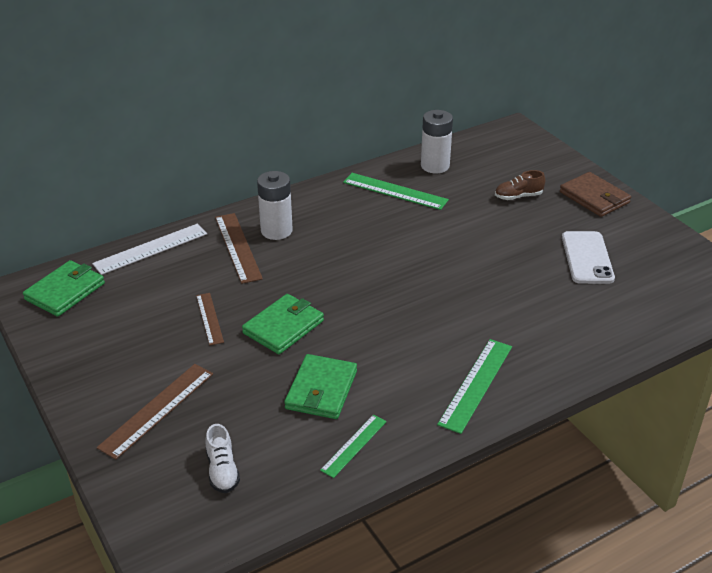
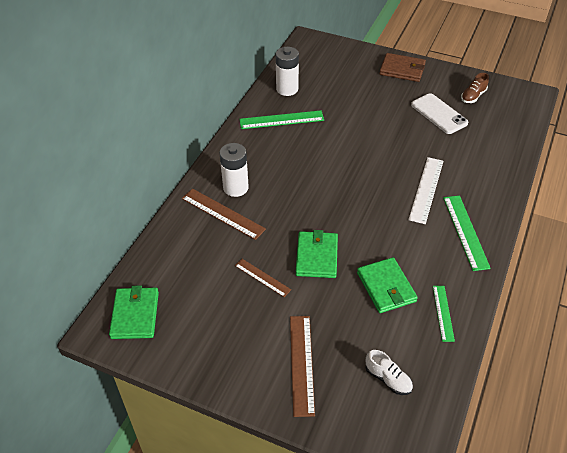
camera: 35 degrees left, 10 degrees up
white ruler [92,224,207,275] -> white ruler moved to [408,157,443,224]
brown shoe [495,170,545,200] -> brown shoe moved to [461,73,489,103]

